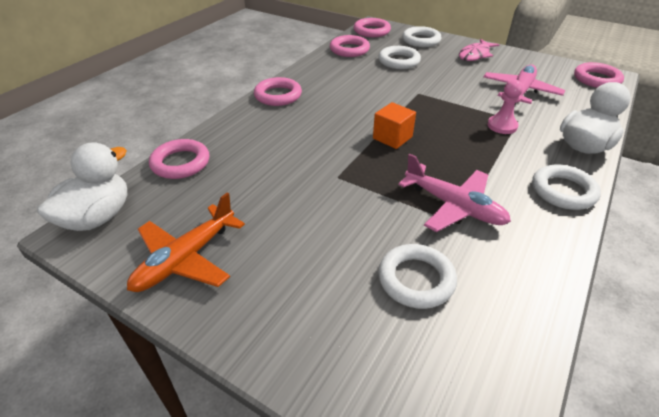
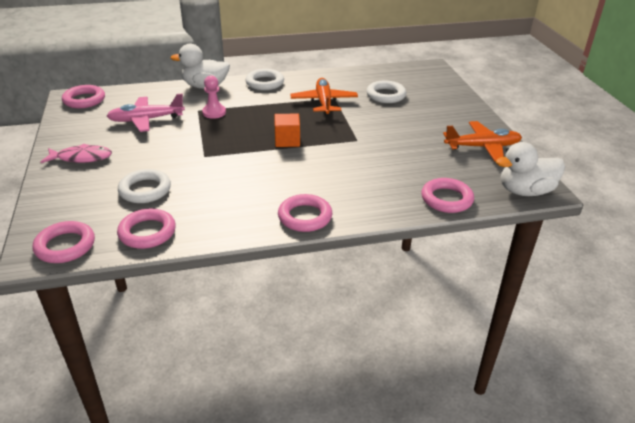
camera: 135 degrees left, 5 degrees down
pink plane [398,154,511,232] -> orange plane [290,78,358,115]
white ring [402,26,442,47] -> none

